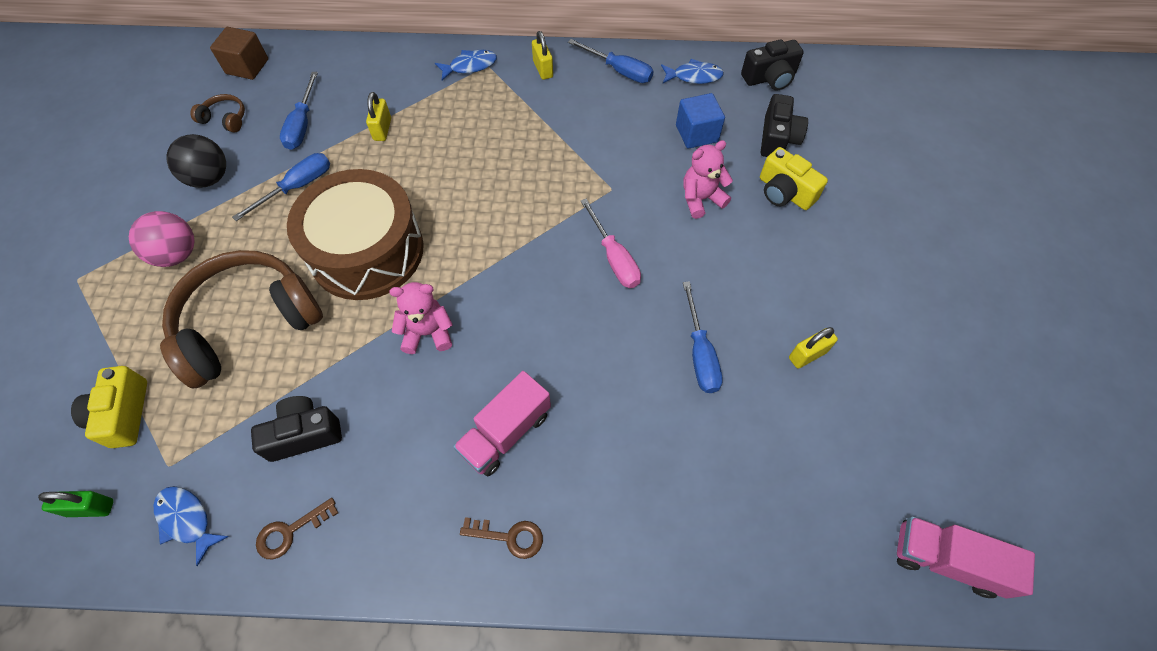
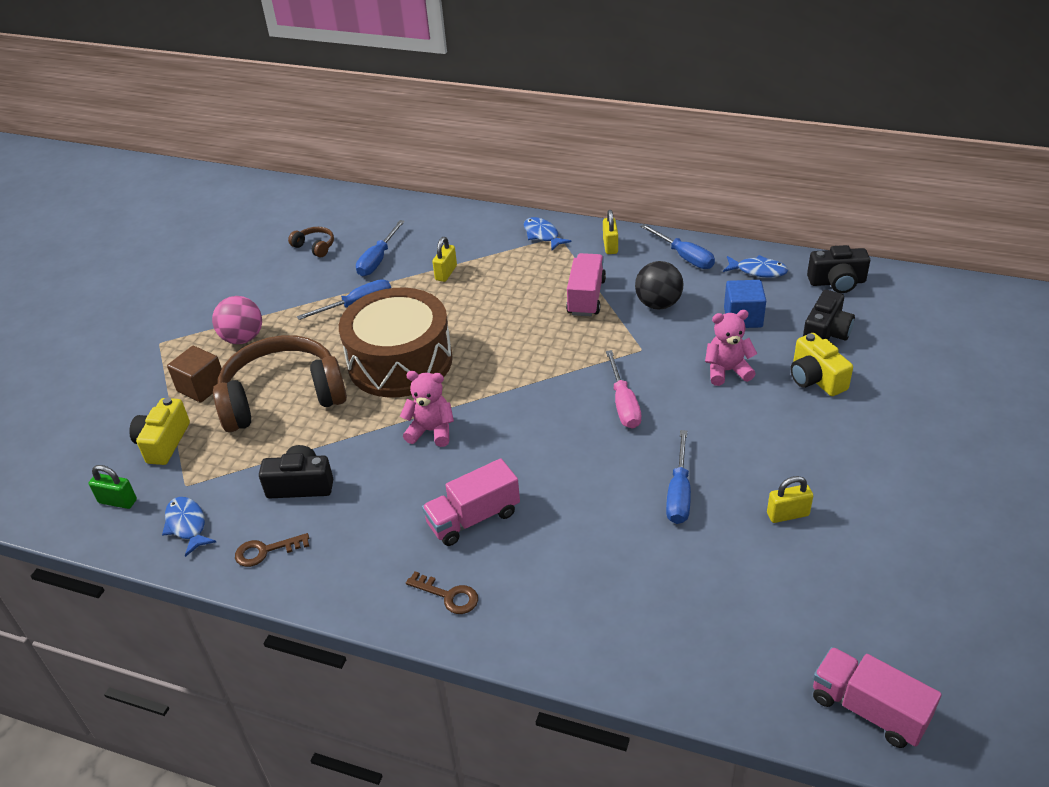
camera: 20 degrees right, 20 degrees down
black ball [166,134,226,188] -> black ball moved to [635,261,684,310]
brown cube [210,27,268,80] -> brown cube moved to [167,346,222,403]
blue fish [435,50,497,80] -> blue fish turned 120 degrees counterclockwise [524,217,571,250]
none -> pink truck [566,253,606,316]

